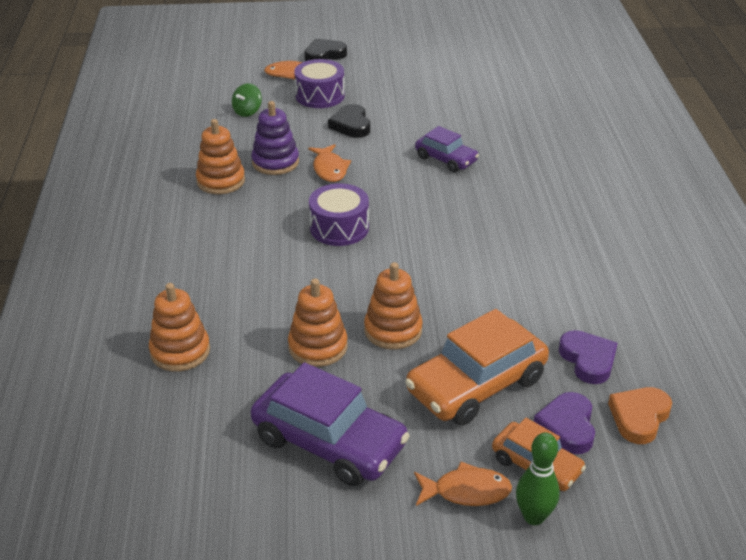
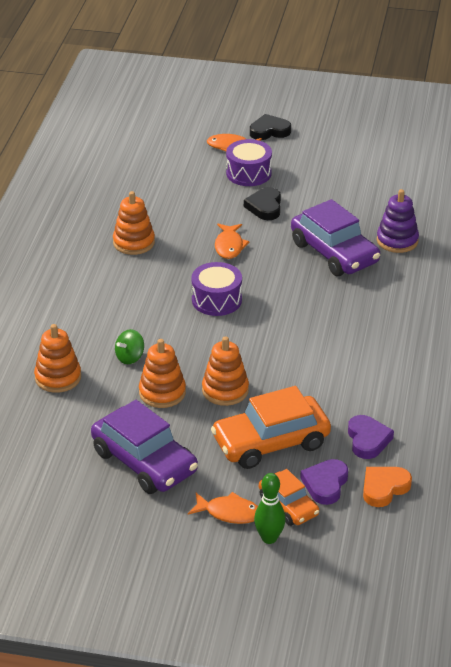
camera: 15 degrees right, 0 degrees up
green spinning top [232,83,262,117] -> green spinning top moved to [115,329,144,364]
purple stacking toy [251,101,299,175] -> purple stacking toy moved to [377,189,419,253]
purple car [415,126,479,172] -> purple car [291,199,380,276], size x1.74

